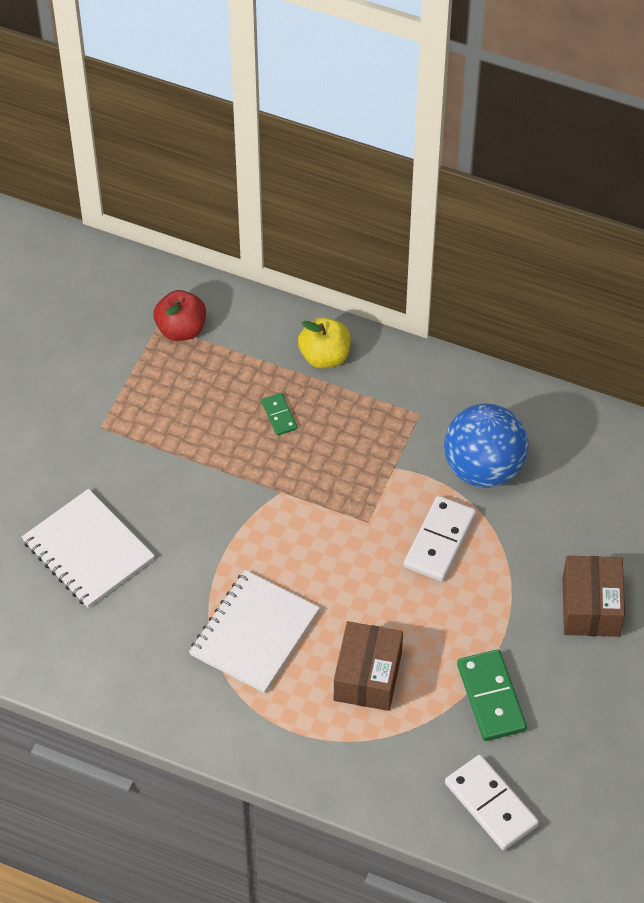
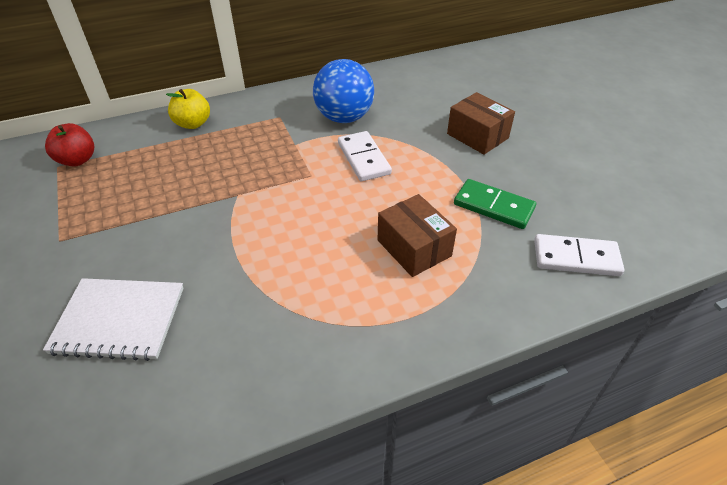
camera: 45 degrees left, 10 degrees down
white notebook [189,570,320,693] -> none
green domino [261,393,297,436] -> none

